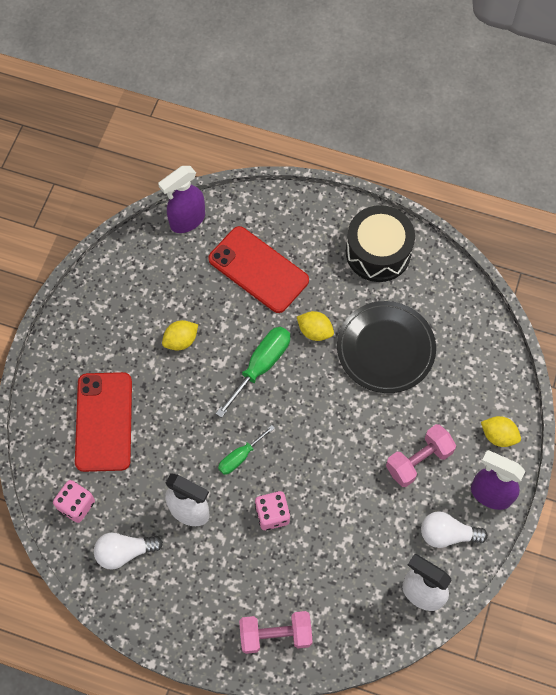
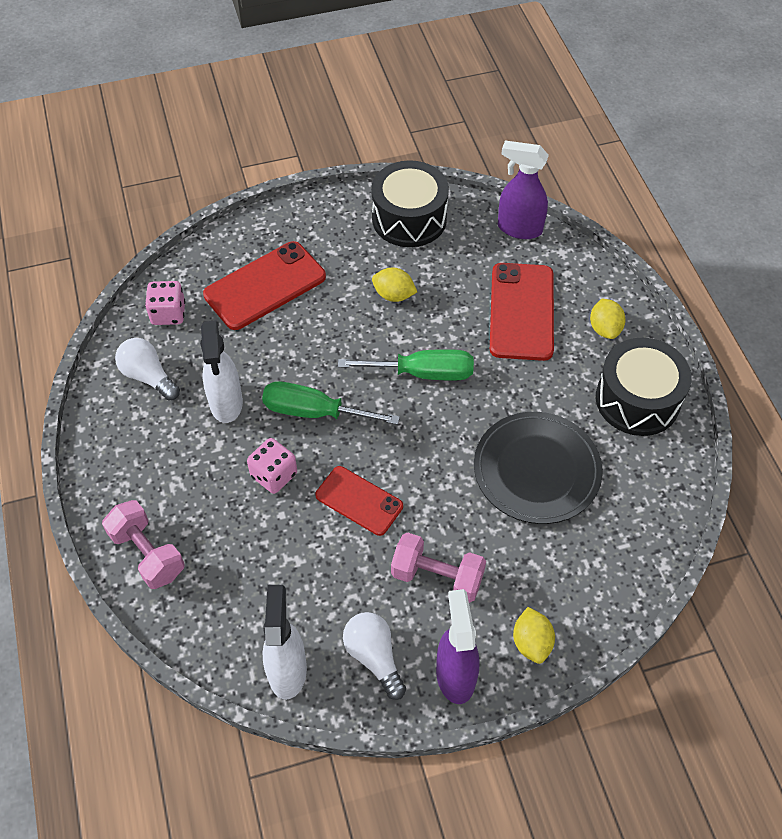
camera: 55 degrees right, 10 degrees down
green screwdriver [218,425,275,475] -> green screwdriver [262,381,400,425], size x1.64
yellow lemon [297,311,334,341] -> yellow lemon moved to [590,299,626,339]
none -> red phone [315,466,403,536]
none -> black drum [371,160,449,247]

